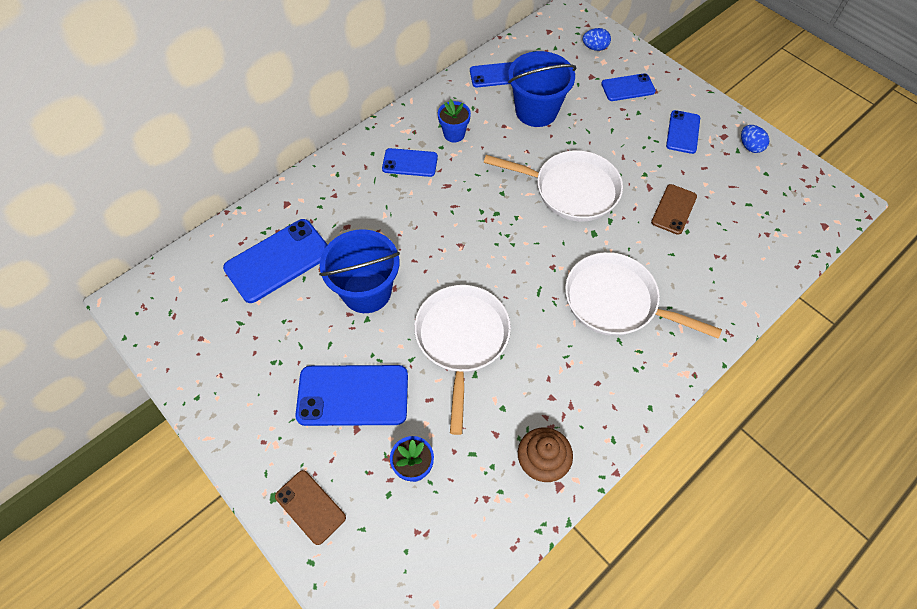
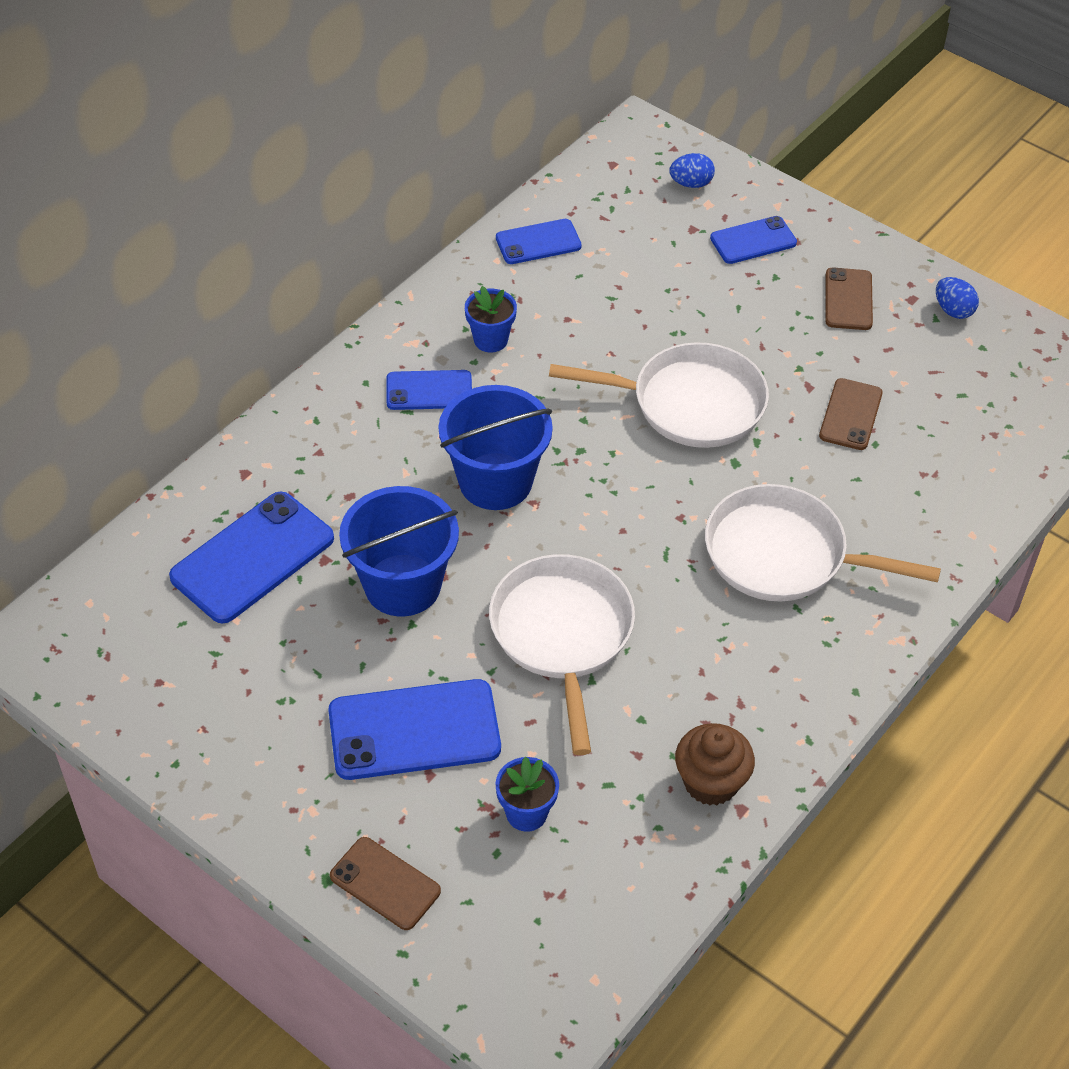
camera: 10 degrees left, 10 degrees down
blue bucket [508,51,577,127] -> blue bucket moved to [438,385,553,510]
blue phone [666,110,700,154] -> brown phone [825,268,873,330]

